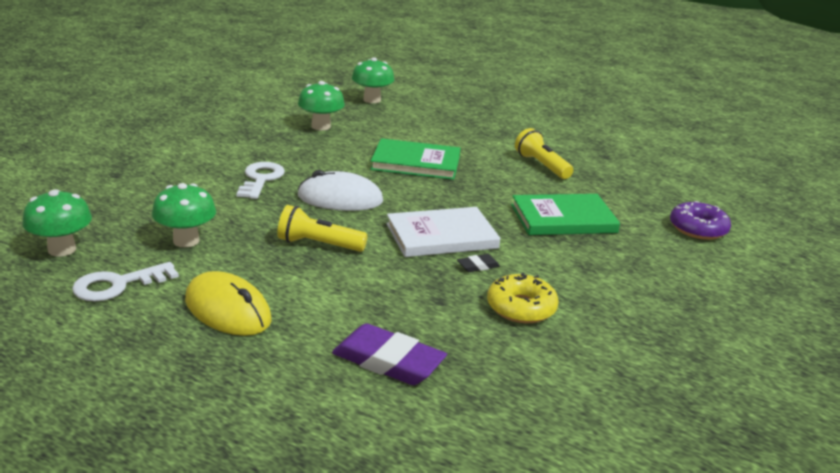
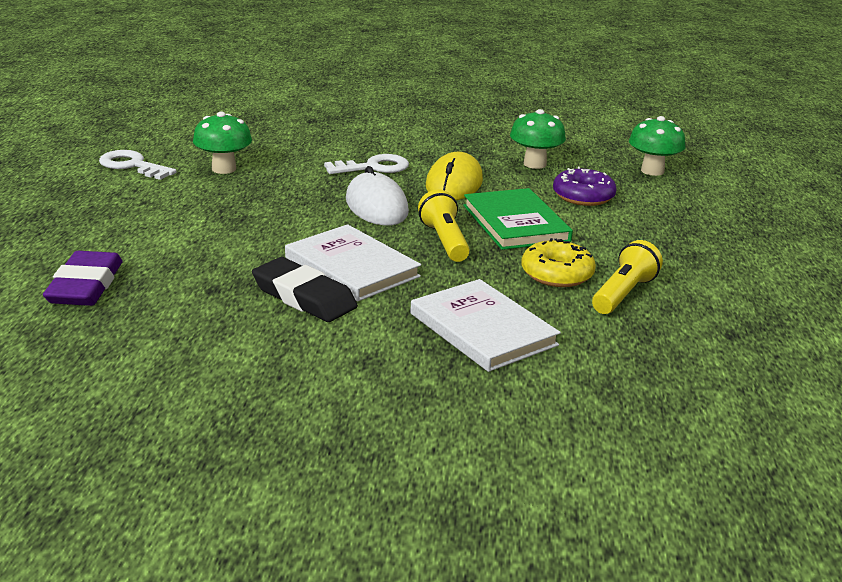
camera: 65 degrees right, 0 degrees up
green mushroom [22,189,92,256] -> none
yellow mouse [185,271,271,336] -> yellow mouse moved to [426,152,483,200]
yellow flashlight [277,205,368,252] -> yellow flashlight moved to [418,189,470,262]
black eraser [457,254,500,272] -> black eraser [252,257,358,322], size x2.17
yellow donut [487,272,559,323] -> yellow donut moved to [521,238,596,287]
green book [511,194,620,235] -> white book [410,279,561,372]
purple donut [670,201,731,240] -> purple donut moved to [553,167,617,206]

